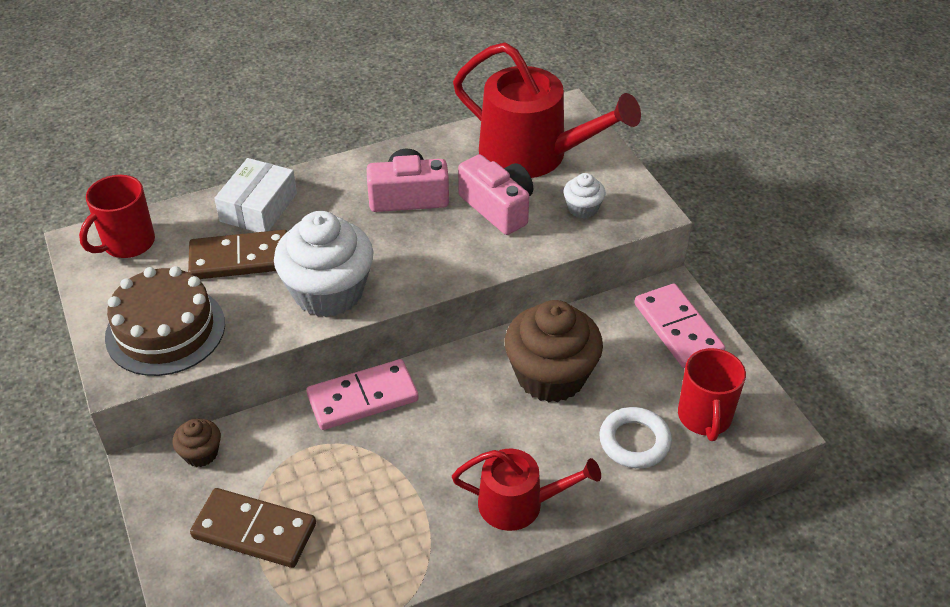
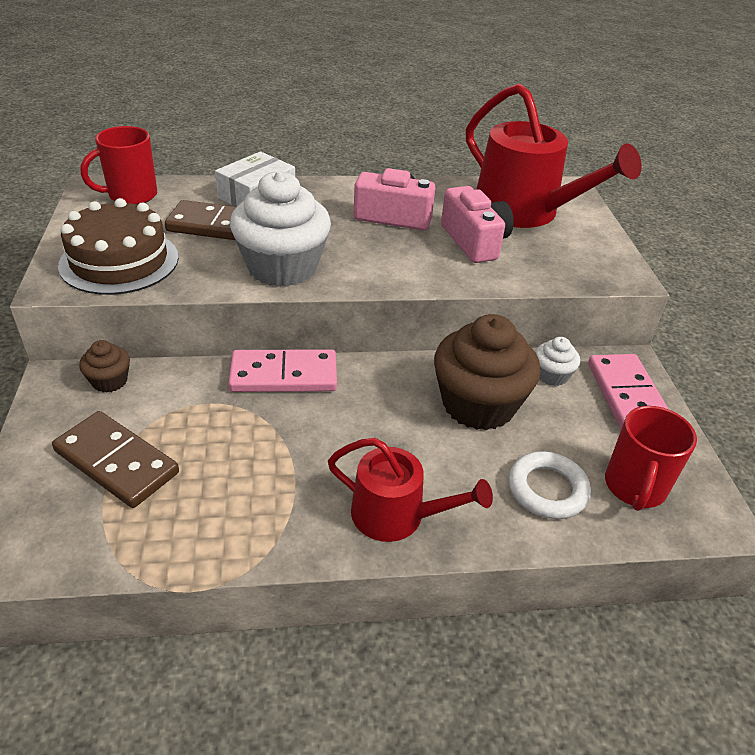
camera: 15 degrees right, 5 degrees down
white cupcake [564,173,605,218] -> white cupcake moved to [535,337,580,386]

